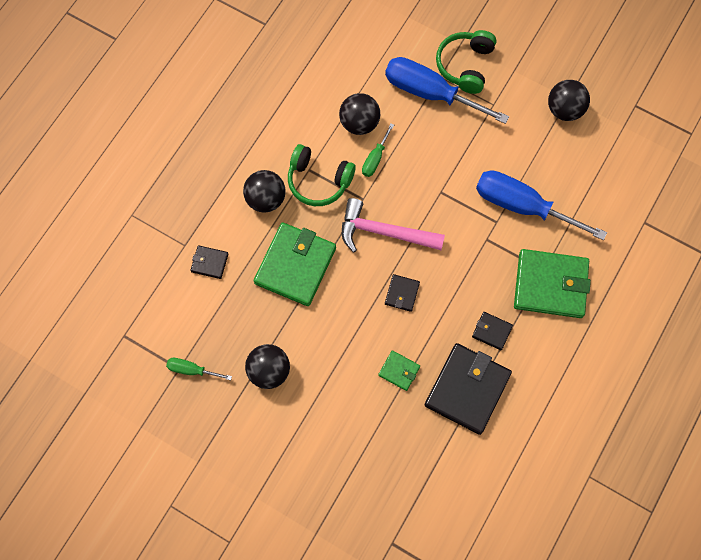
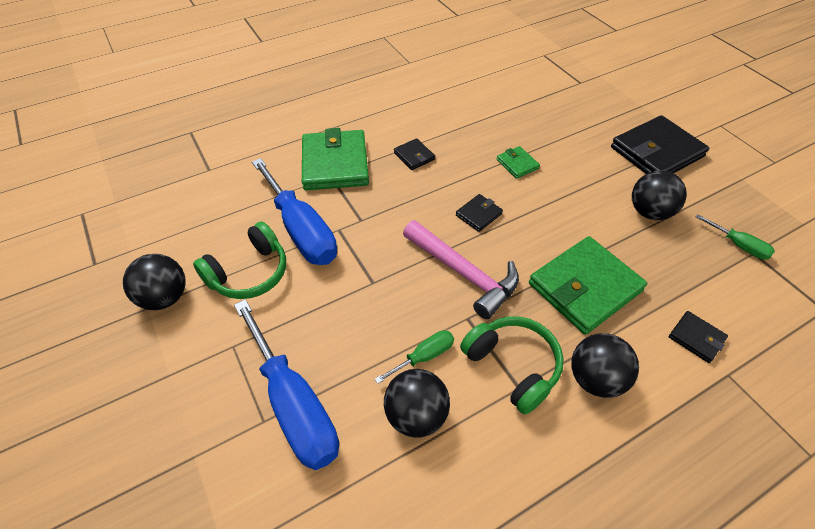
camera: 150 degrees left, 20 degrees down
black wallet [425,343,512,435] -> black wallet moved to [611,115,709,174]
green headphones [436,30,496,94] -> green headphones moved to [193,222,286,299]
green wallet [514,249,591,318] -> green wallet turned 45 degrees clockwise [302,128,369,190]

